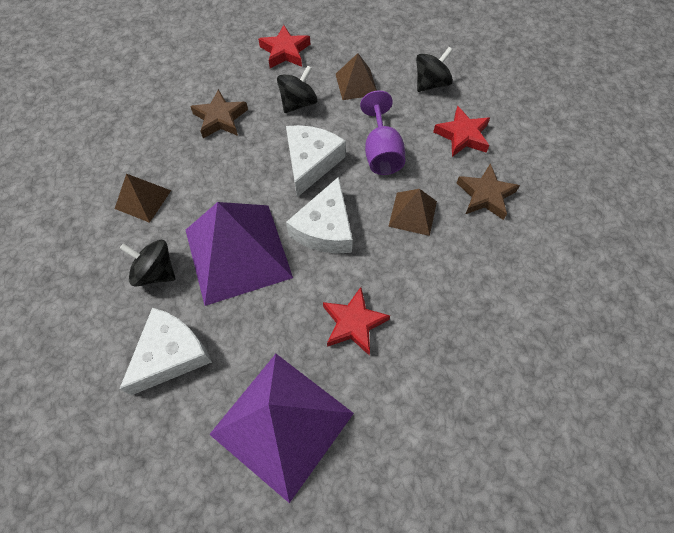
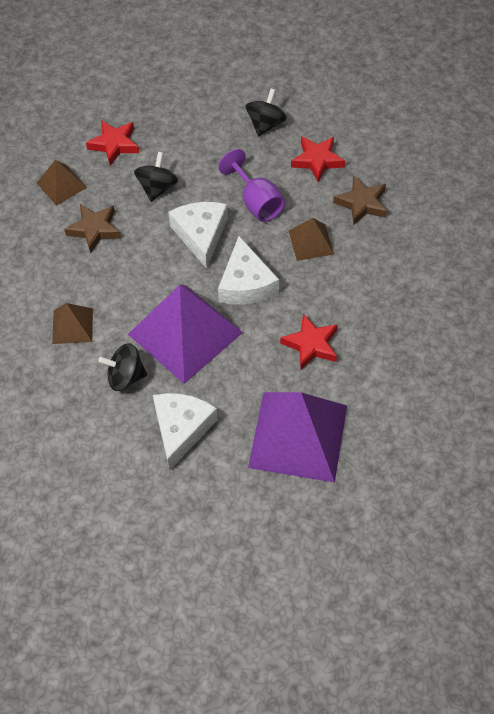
camera: 25 degrees left, 5 degrees down
brown pyramid [336,53,377,100] -> brown pyramid moved to [37,160,87,206]

